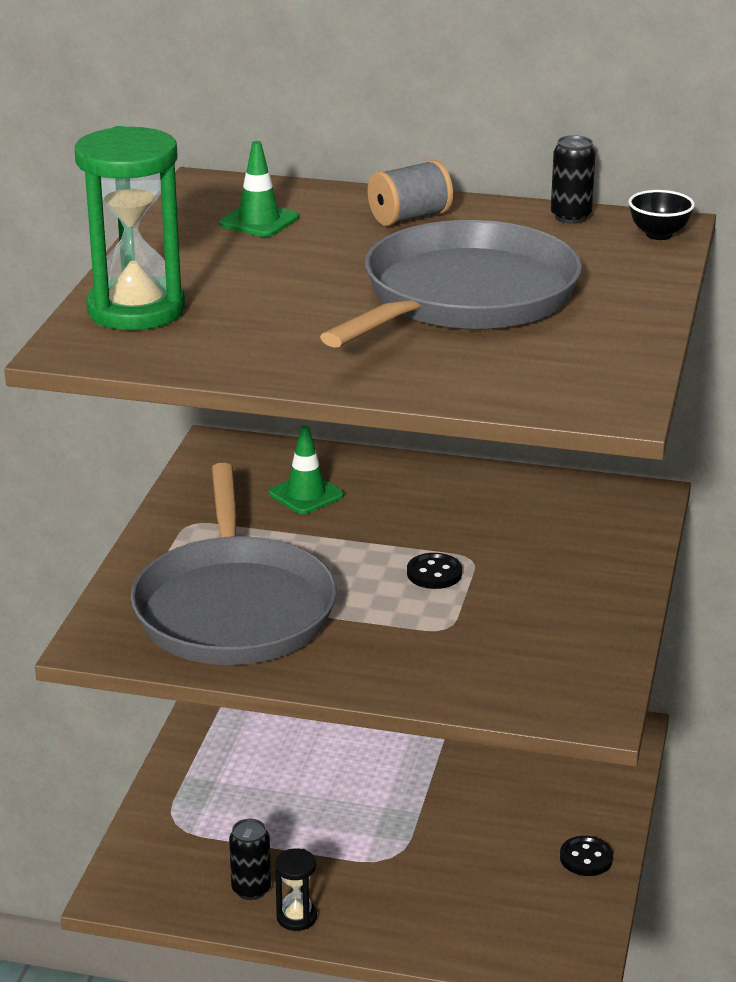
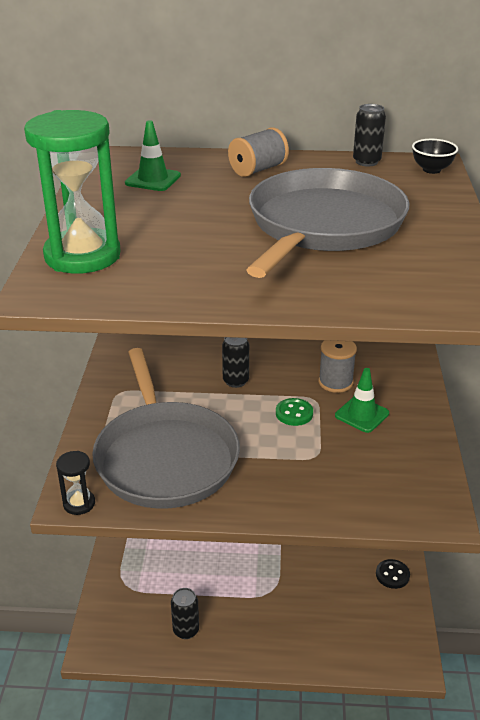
camera: 10 degrees left, 5 degrees up
green traffic cone [268,425,344,514] -> green traffic cone moved to [335,368,389,433]
black hourglass [275,848,317,931] -> black hourglass moved to [56,451,95,515]
black button [407,553,462,589] -> green button [276,398,313,426]
none -> black can [222,337,249,388]
none -> grey spool [319,340,357,393]

